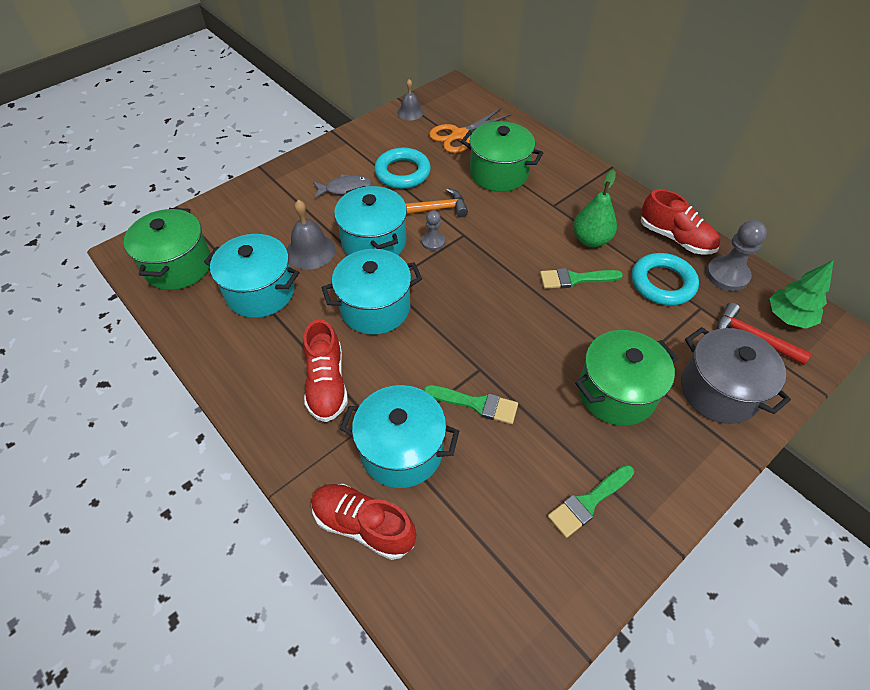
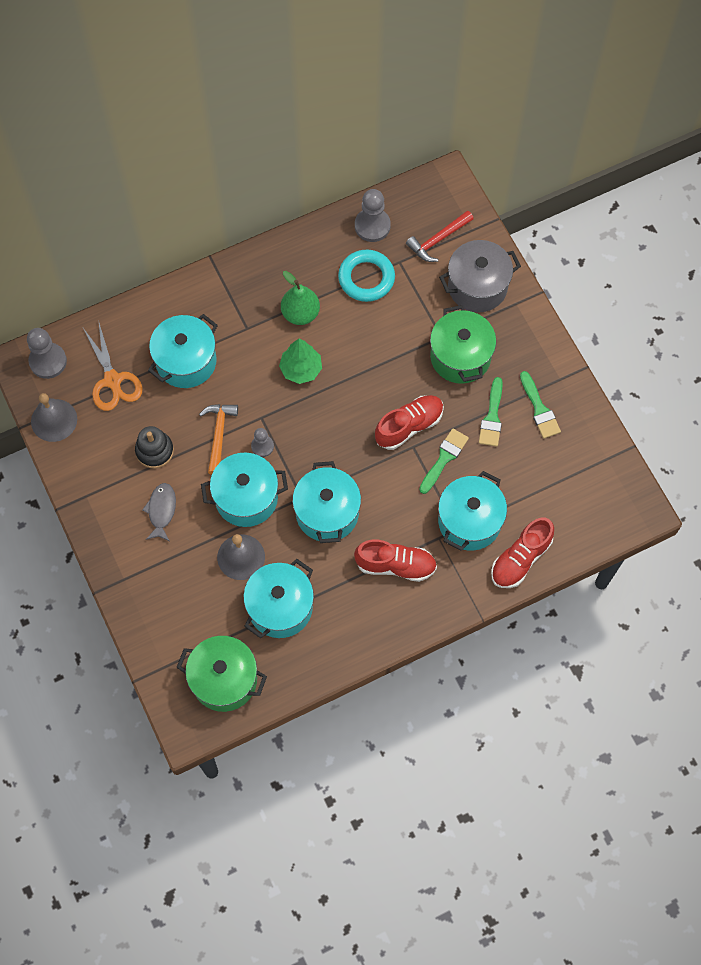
camera: 75 degrees left, 15 degrees up
turquoise ring [375,148,431,189] -> black stacking toy [135,426,174,468]
grey bell [397,79,424,120] -> grey bell [31,393,77,442], size x1.52
green pot [461,121,543,192] -> turquoise pot [148,314,218,388]
green brush [540,268,623,289] -> green brush moved to [479,377,503,447]
red shoe [641,189,720,255] -> red shoe moved to [375,395,444,450]
green tree [769,260,834,328] -> green tree moved to [279,339,322,384]
none -> grey pawn [27,328,67,379]

